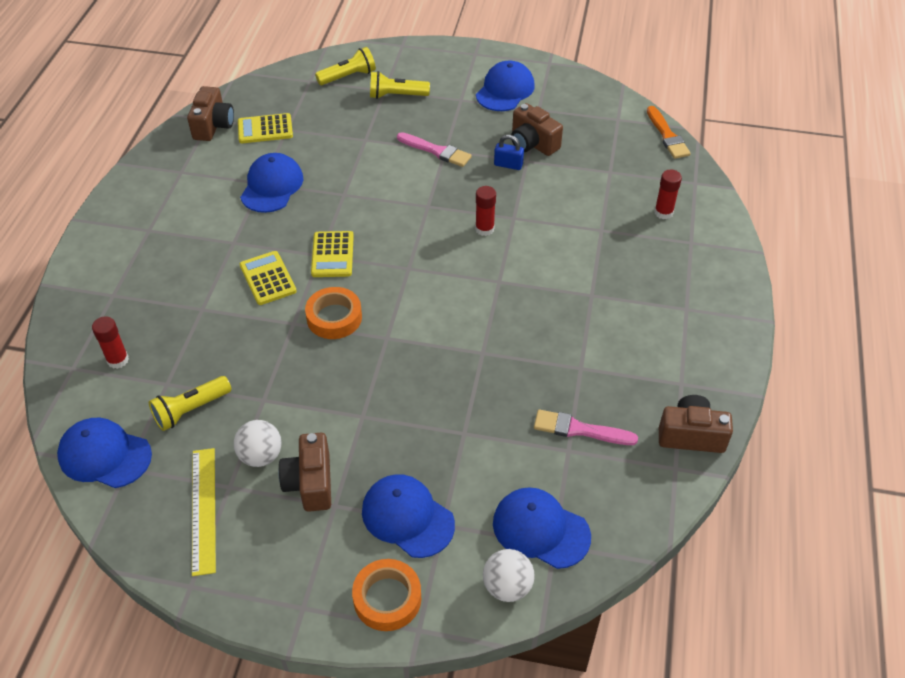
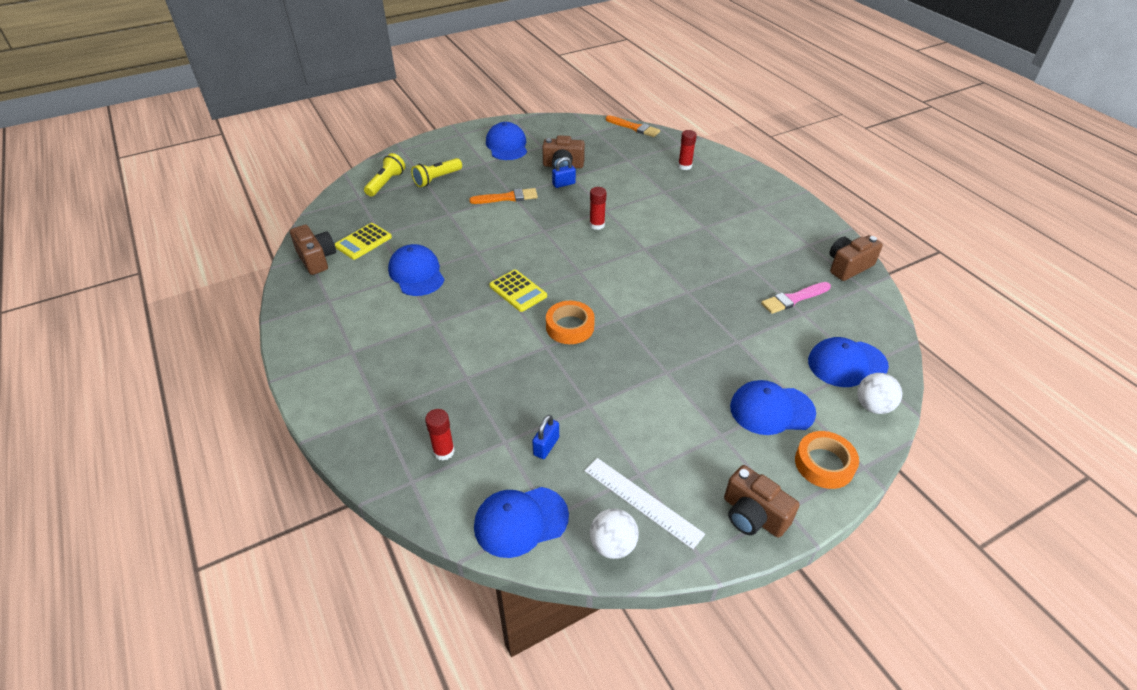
camera: 40 degrees left, 5 degrees down
yellow flashlight [149,376,231,431] -> blue padlock [532,415,559,459]
yellow ruler [192,448,216,576] -> white ruler [585,458,705,549]
white ball [234,420,282,467] -> white ball moved to [590,508,639,559]
yellow calculator [240,251,297,305] -> none
brown camera [278,433,331,512] -> brown camera moved to [724,465,800,538]
pink brush [397,132,472,167] -> orange brush [469,188,538,204]

